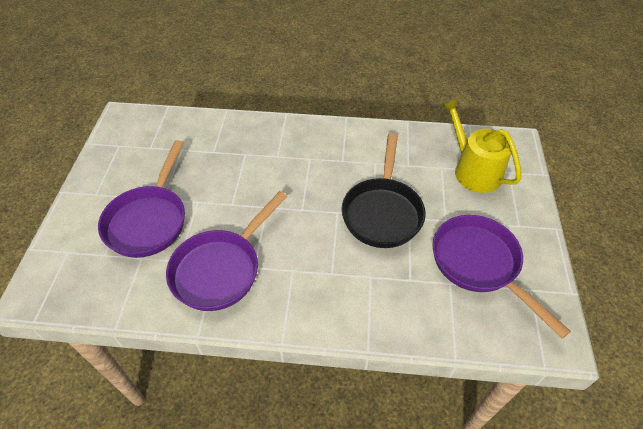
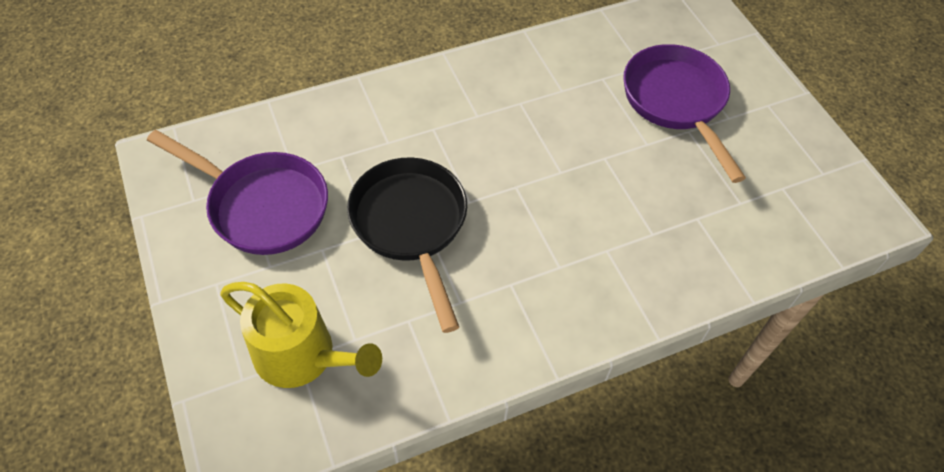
camera: 150 degrees right, 5 degrees up
purple pan [166,191,287,311] -> none

